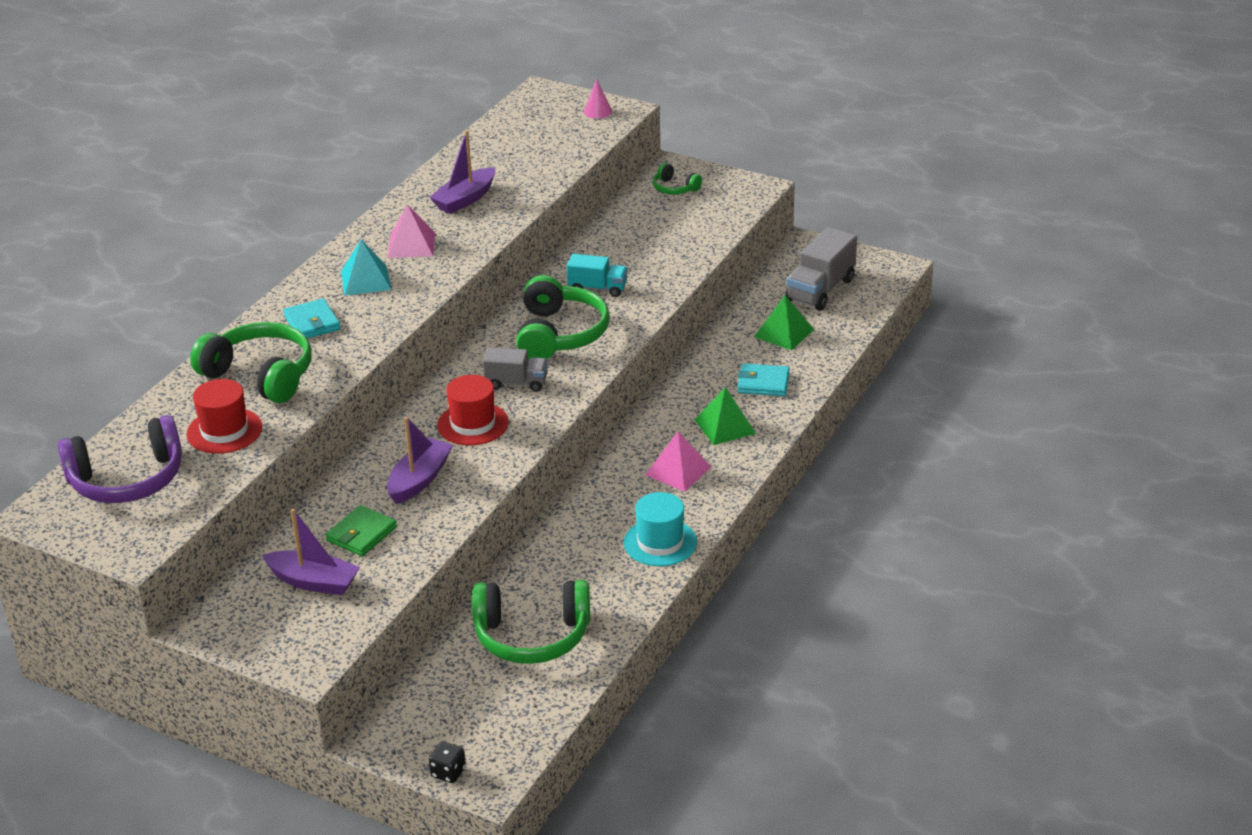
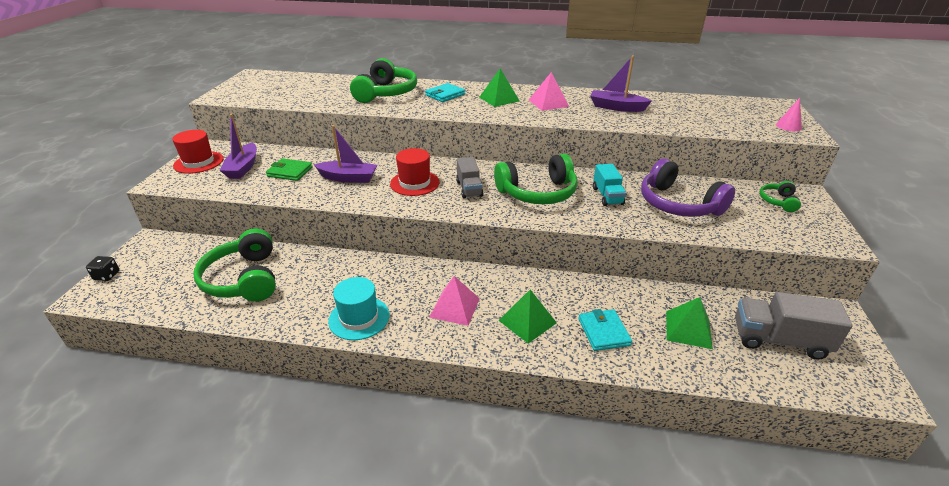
camera: 70 degrees right, 0 degrees up
purple headphones [57,415,182,503] -> purple headphones moved to [641,158,735,217]
red hat [186,379,262,454] -> red hat moved to [172,130,223,174]
turquoise pyramid [341,240,391,296] -> green pyramid [479,69,519,107]

